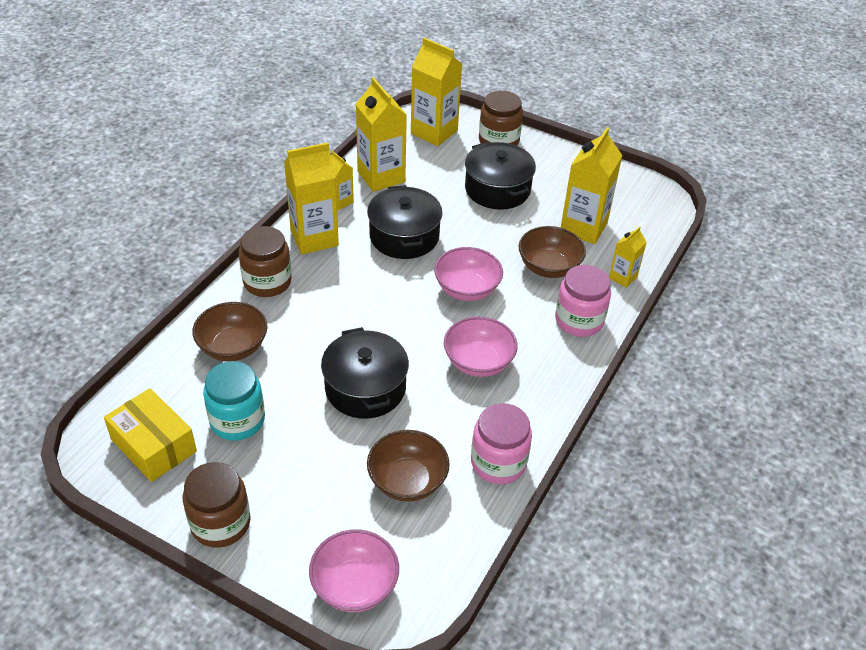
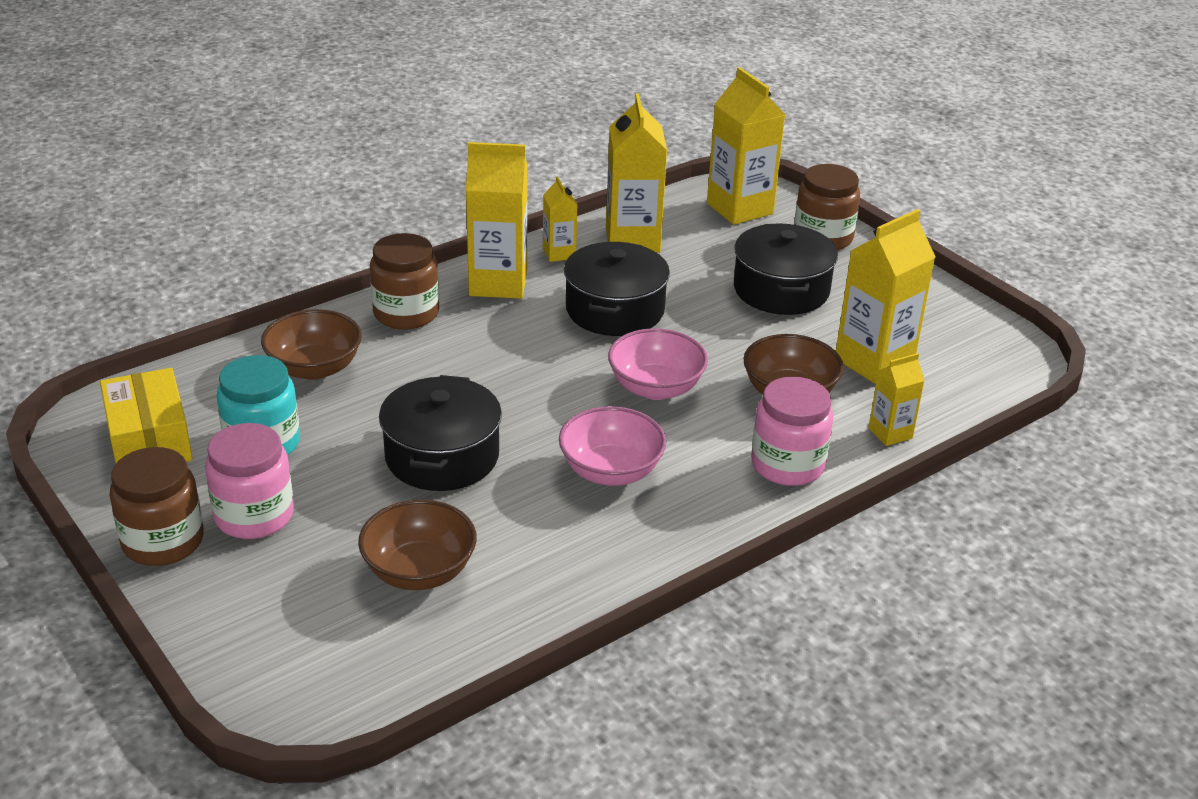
camera: 25 degrees right, 10 degrees down
pink bowl [309,529,399,612] -> none
pink jar [471,403,532,484] -> pink jar moved to [205,423,294,539]

